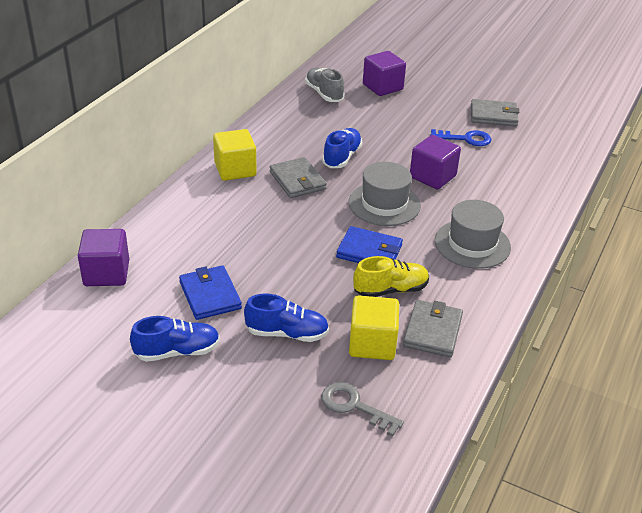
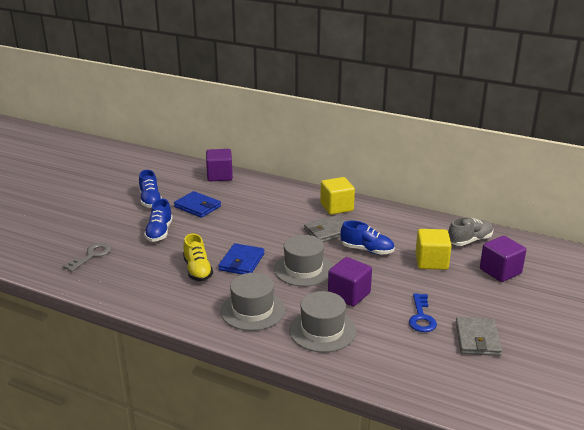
camera: 90 degrees right, 10 degrees down
blue wallet [179,265,242,320] -> blue wallet turned 60 degrees clockwise [174,191,221,218]
yellow cube [349,295,399,360] -> yellow cube moved to [415,229,452,270]
grey wallet [403,300,463,357] -> none
none -> grey hat [289,291,356,352]

